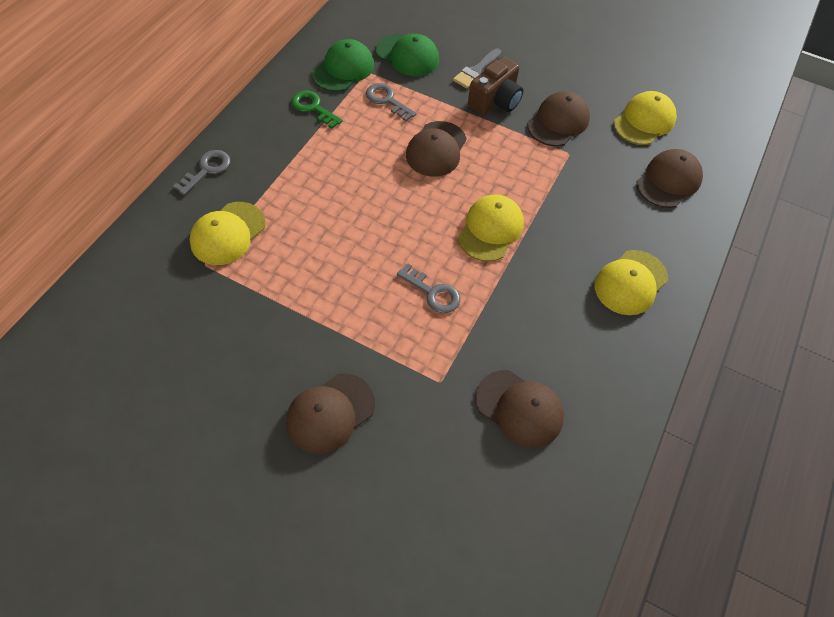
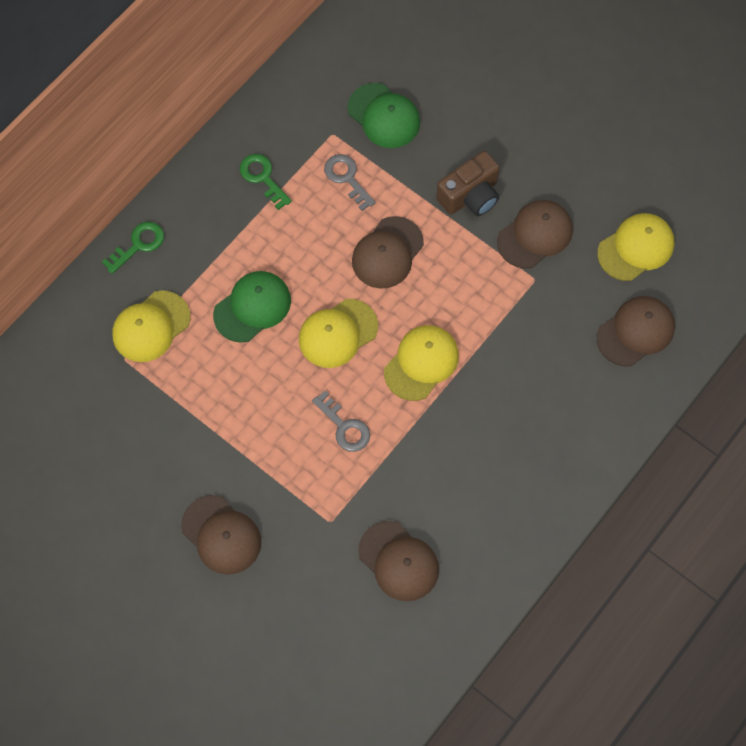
camera: 15 degrees right, 10 degrees up
grey key [173,150,230,195] -> green key [102,222,164,274]
brown cap [286,374,375,454] -> brown cap turned 105 degrees counterclockwise [181,495,261,575]
green cap [312,39,374,92] -> green cap moved to [213,271,291,342]
grey brush [453,48,501,89] -> none
yellow cap [595,250,668,315] -> yellow cap moved to [299,299,378,368]

